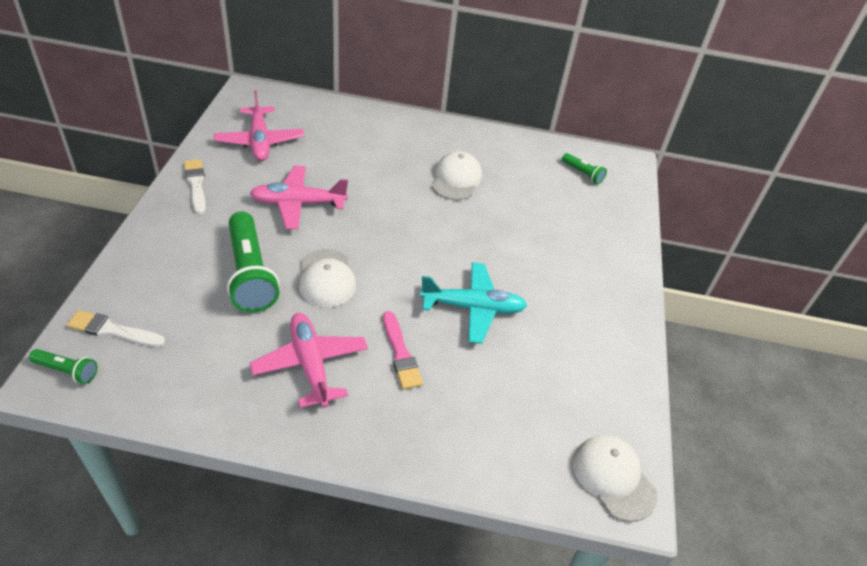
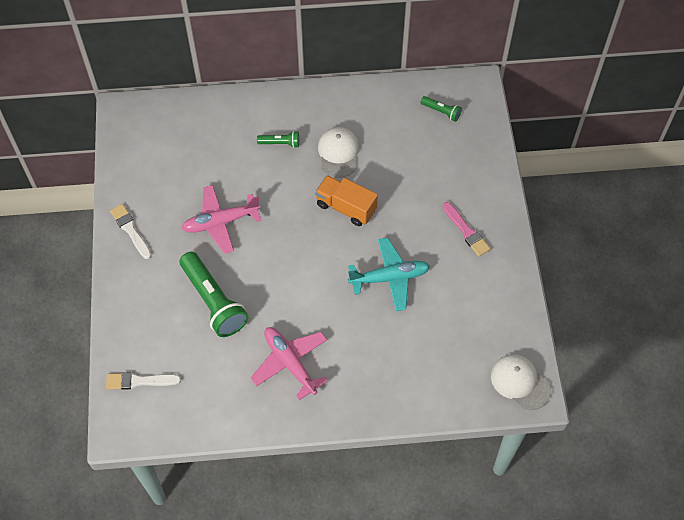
camera: 10 degrees left, 15 degrees up
green flashlight [29,349,98,384] -> green flashlight moved to [257,131,299,148]
pink plane [214,90,304,161] -> none
white cap [299,249,356,307] -> none
pink brush [383,311,423,389] -> pink brush moved to [443,202,491,257]
none -> orange truck [315,175,378,226]

